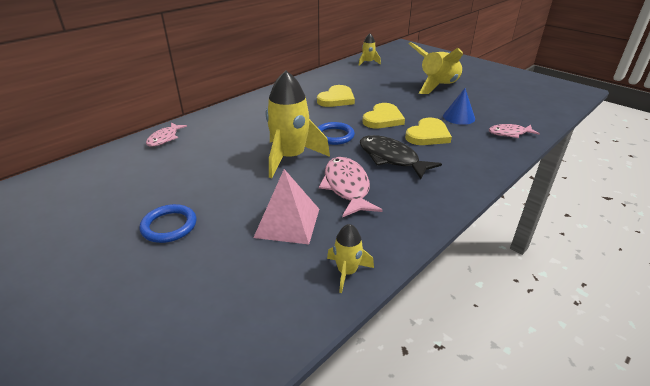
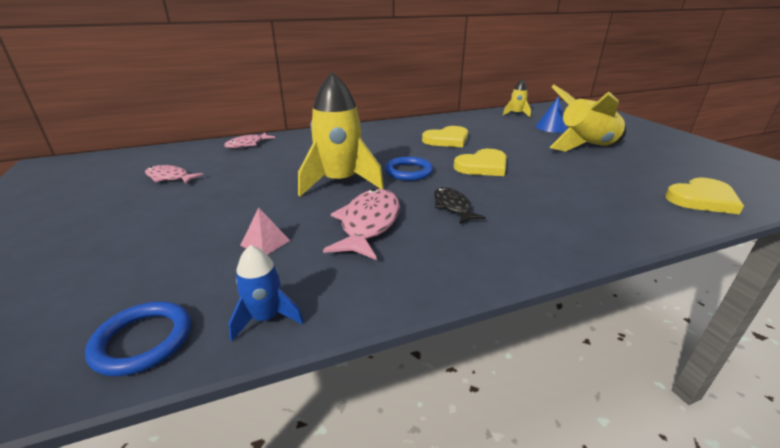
camera: 25 degrees right, 5 degrees down
blue ring [139,204,196,243] -> blue ring moved to [85,301,191,376]
pink pyramid [253,169,319,244] -> pink pyramid [240,207,290,255], size x0.51
yellow rocket [327,224,374,293] -> blue rocket [228,245,304,341]
black fish [360,135,442,179] -> black fish [434,187,486,224], size x0.61
yellow heart [405,118,452,145] -> yellow heart moved to [665,177,744,214]
blue cone [443,88,475,125] -> blue cone moved to [535,96,568,133]
pink fish [489,124,540,138] -> pink fish moved to [145,165,204,184]

